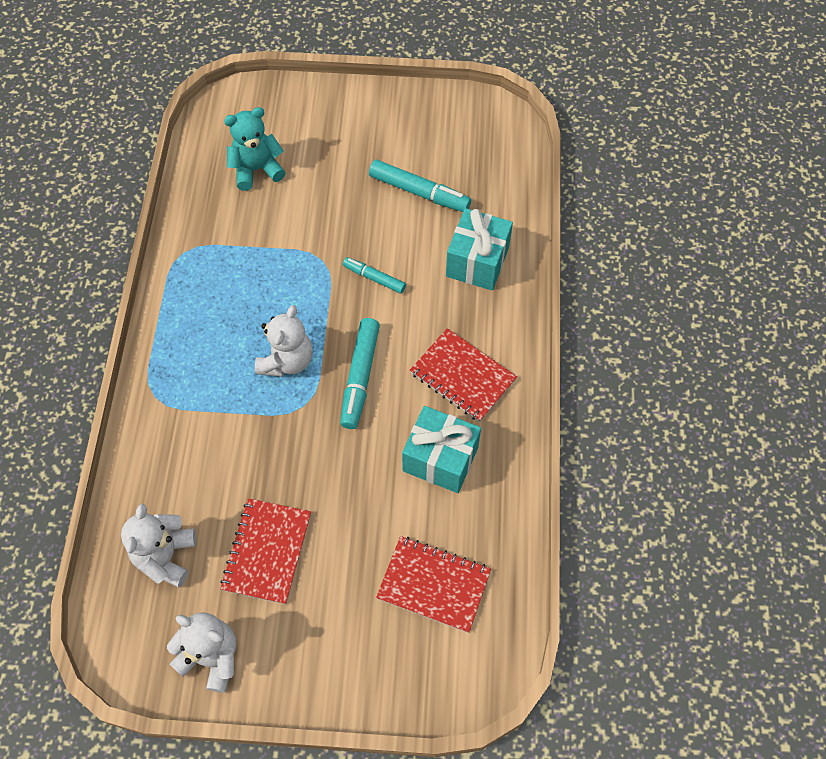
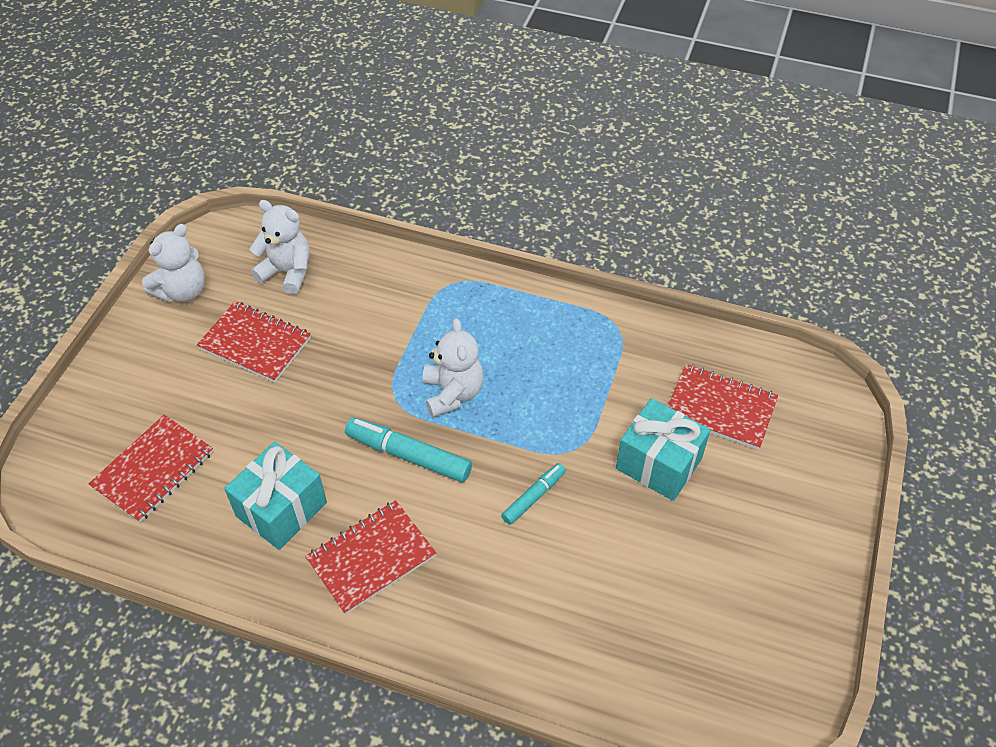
camera: 105 degrees right, 10 degrees down
turquoise teddy bear [224,107,286,191] -> red notebook [668,364,778,450]
white teddy bear [255,305,313,377] -> white teddy bear turned 135 degrees counterclockwise [423,318,483,418]
turquoise marker [369,160,471,212] -> none
turquoise gift [446,208,513,290] -> turquoise gift moved to [616,398,710,501]

